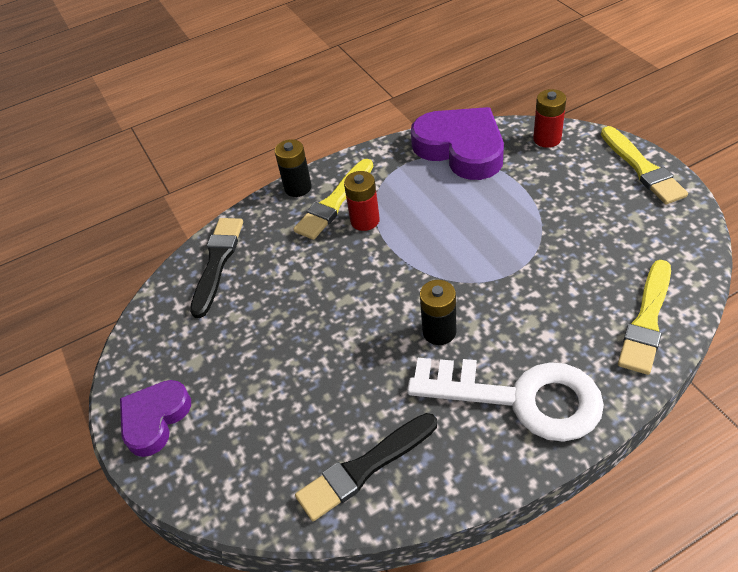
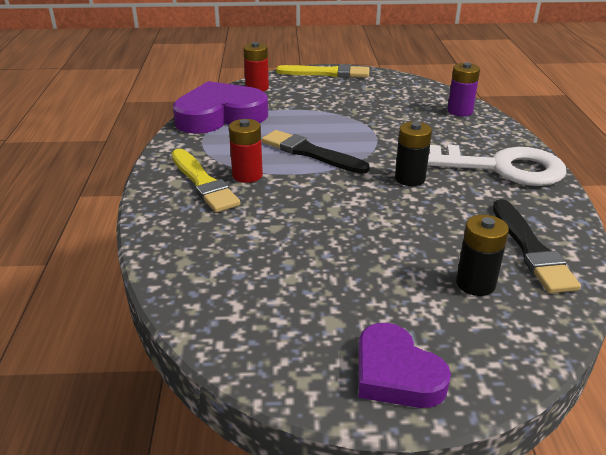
camera: 70 degrees left, 15 degrees down
black brush [190,218,243,318] -> black brush moved to [262,130,370,174]
black battery [275,139,312,197] -> black battery moved to [456,215,509,296]
white key [407,358,604,442] -> white key turned 60 degrees clockwise [427,145,567,186]
yellow brush [618,260,671,375] -> purple battery [447,62,480,116]

